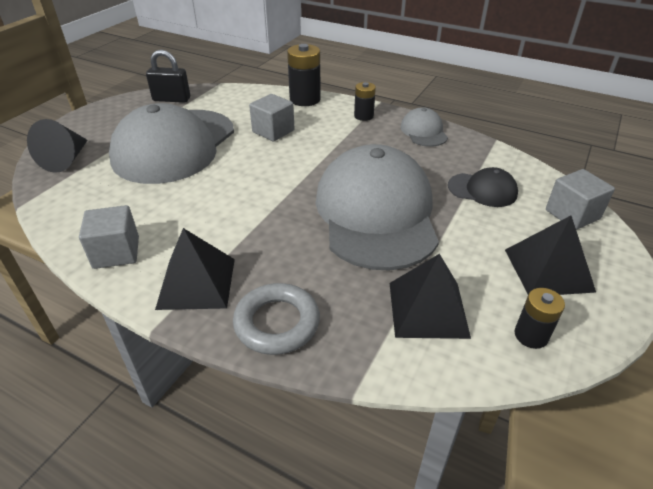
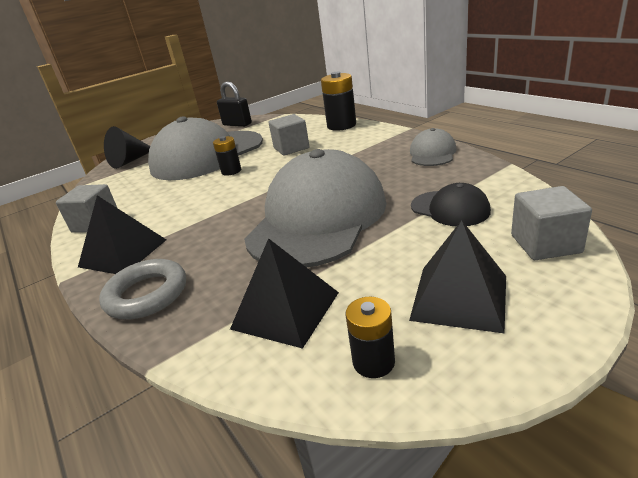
camera: 30 degrees right, 10 degrees down
black battery [354,82,376,121] -> black battery moved to [213,136,241,176]

